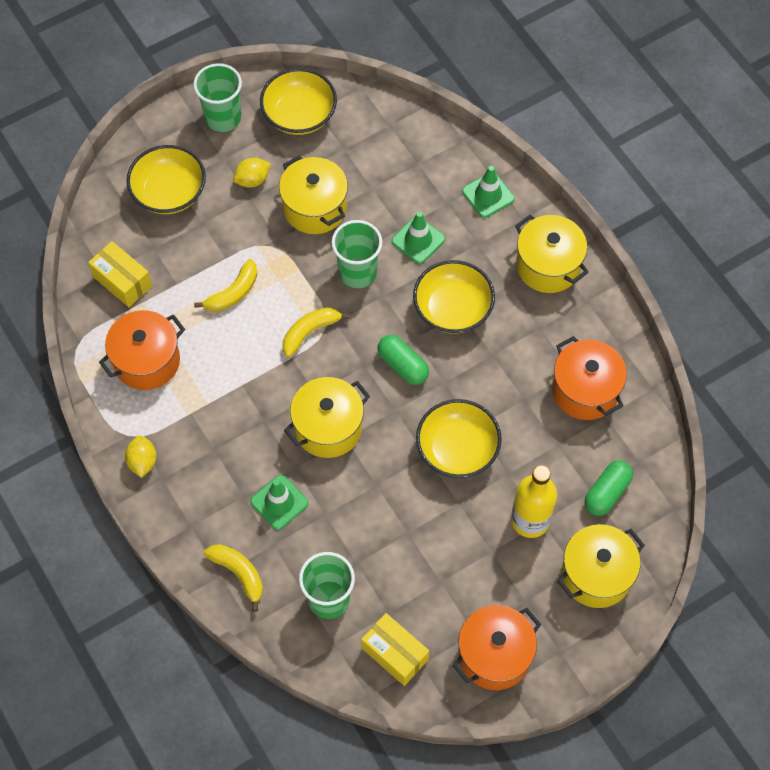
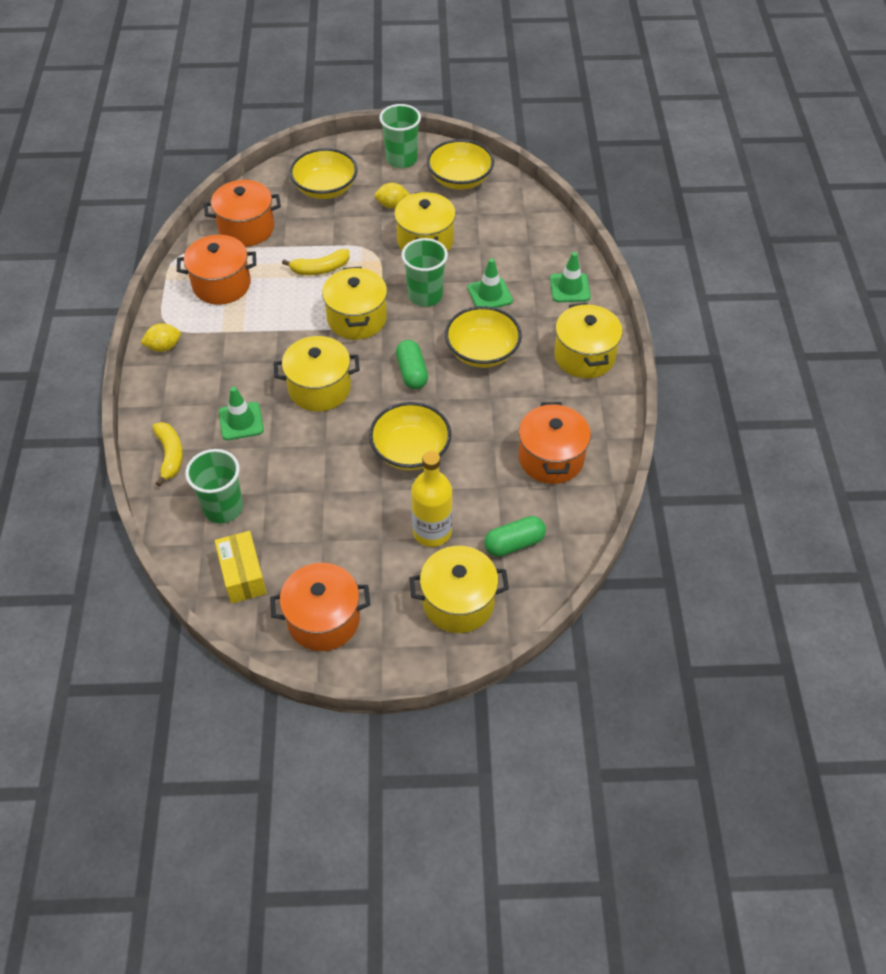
camera: 30 degrees right, 10 degrees down
yellow box [88,241,152,307] -> orange pot [204,180,281,247]
yellow lemon [125,435,157,478] -> yellow lemon turned 45 degrees clockwise [141,323,181,352]
yellow banana [283,307,350,357] -> yellow pot [322,267,387,340]

